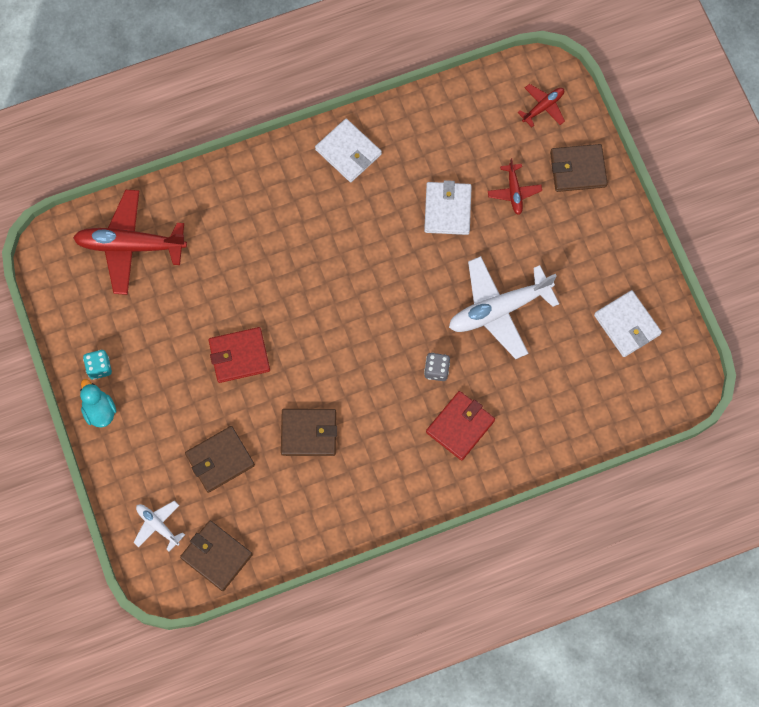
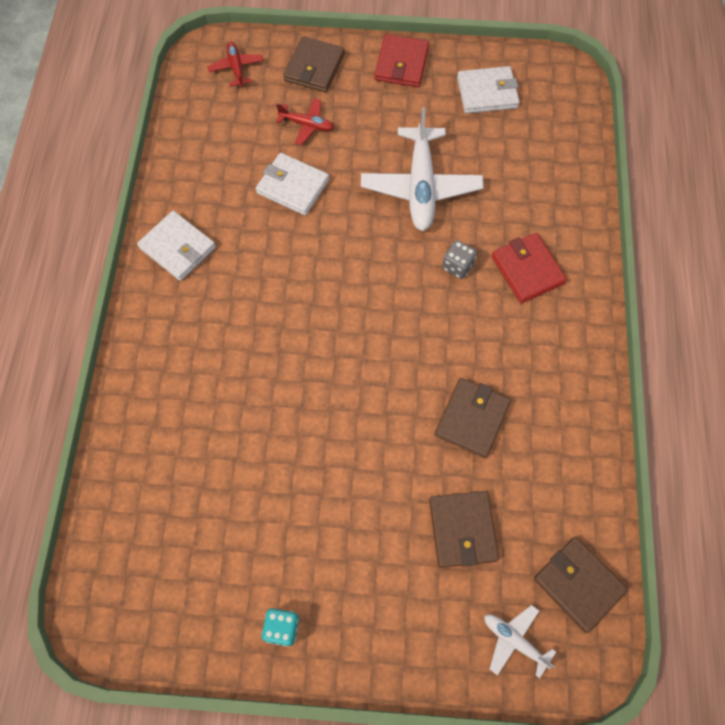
camera: 65 degrees left, 5 degrees down
red plane [73,190,187,295] -> none
turquoise duck [80,379,117,427] -> none
white plane [134,501,185,551] -> white plane turned 60 degrees clockwise [484,605,556,678]
brown wallet [180,520,253,591] -> brown wallet turned 75 degrees clockwise [534,537,628,633]
red wallet [208,327,270,383] -> red wallet moved to [375,34,429,87]
white wallet [315,119,382,182] -> white wallet turned 60 degrees clockwise [137,211,216,281]

